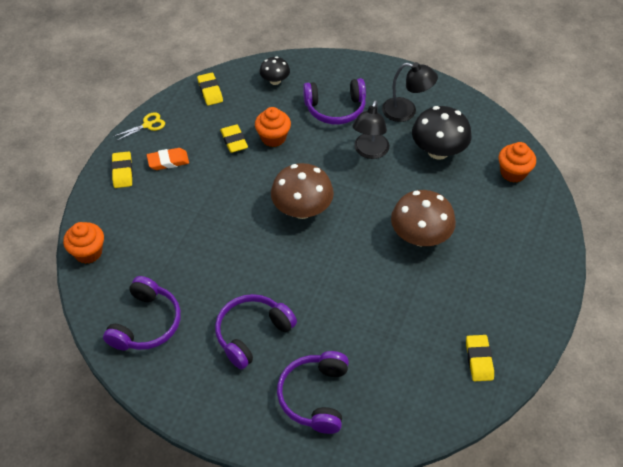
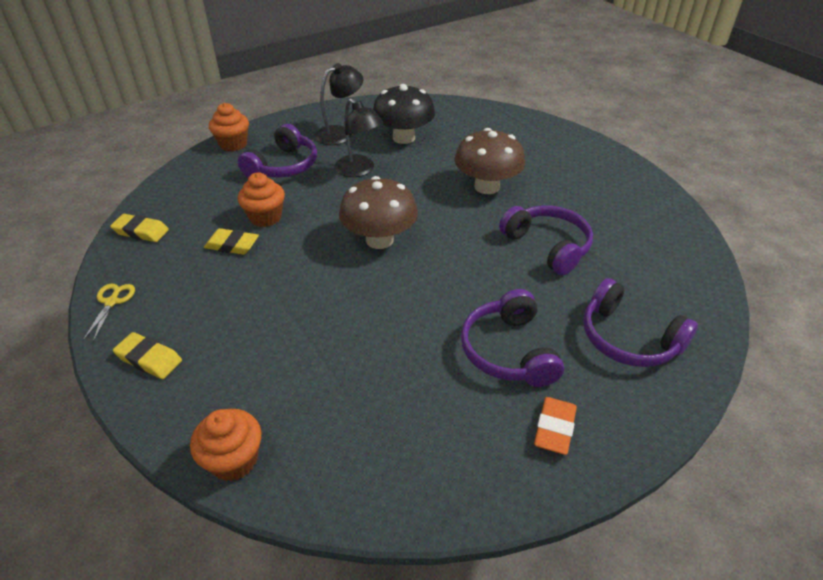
camera: 55 degrees left, 10 degrees down
purple headphones [103,276,181,350] -> purple headphones moved to [499,205,593,275]
orange eraser [147,148,189,170] -> orange eraser moved to [534,397,577,455]
black mushroom [259,57,290,85] -> none
yellow eraser [466,335,494,381] -> none
orange cupcake [498,142,536,183] -> orange cupcake moved to [209,103,249,152]

